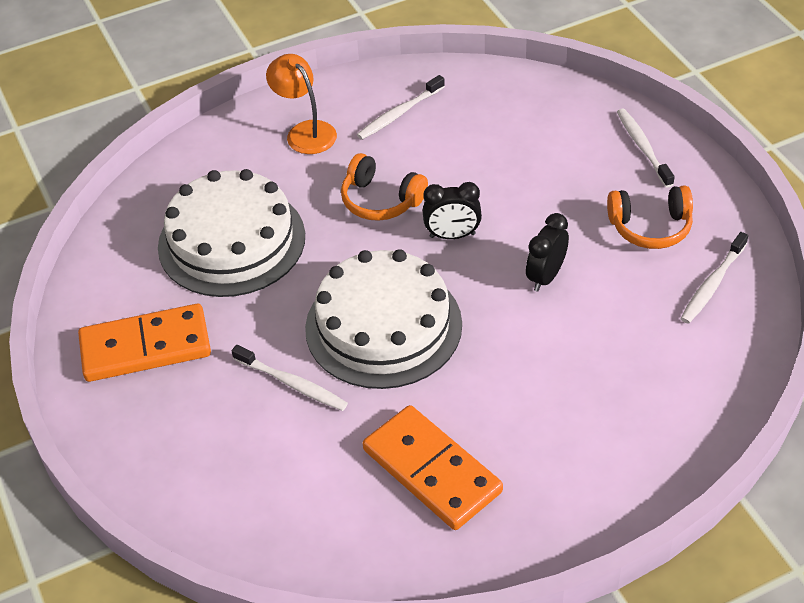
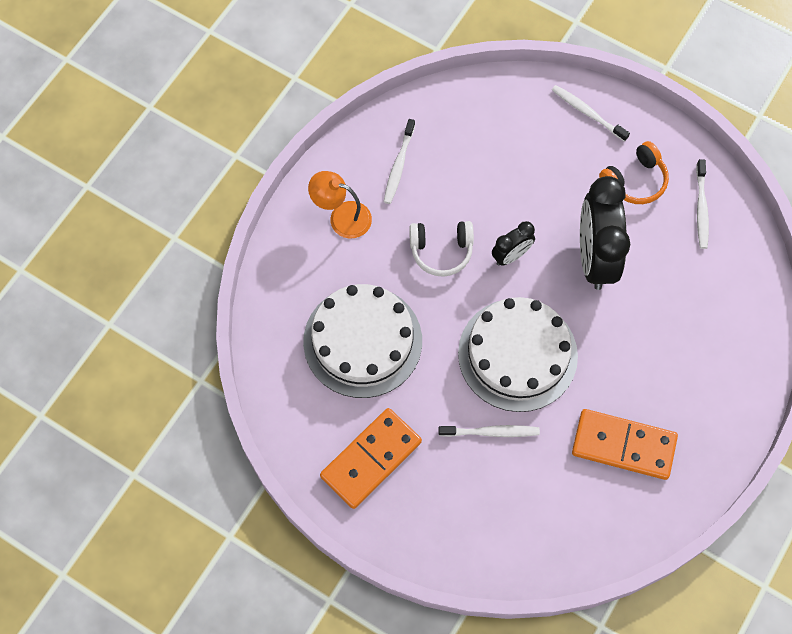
camera: 35 degrees left, 20 degrees up
orange headphones [341,153,428,221] -> white headphones [409,221,474,277]
black clock [526,213,569,292] -> black clock [580,176,630,290], size x2.00

